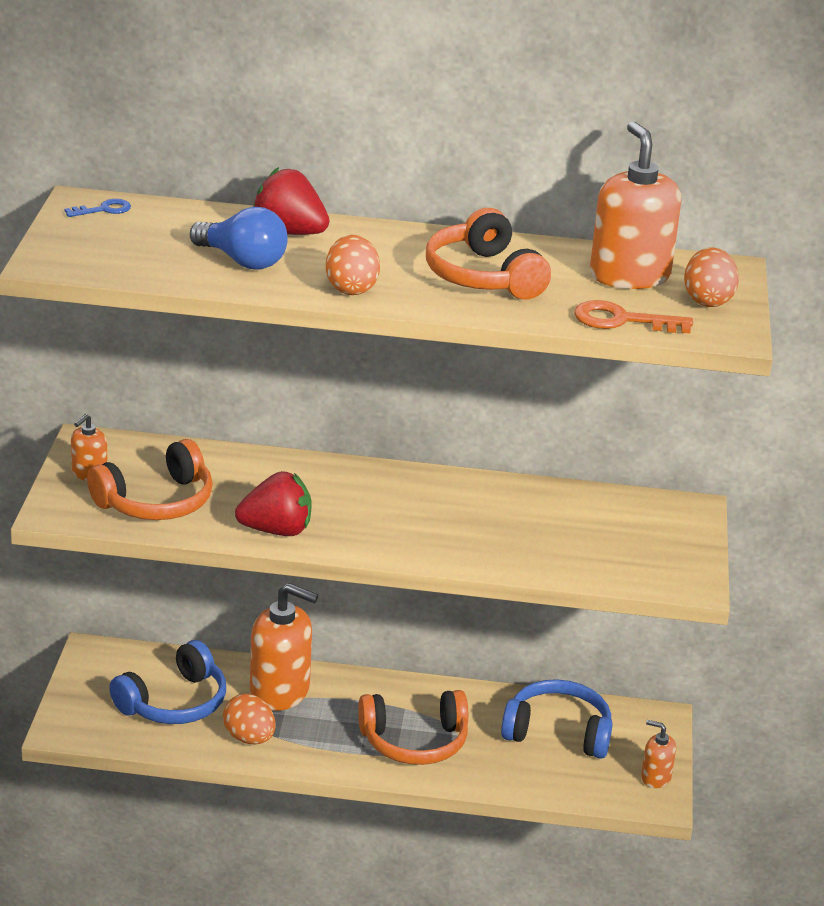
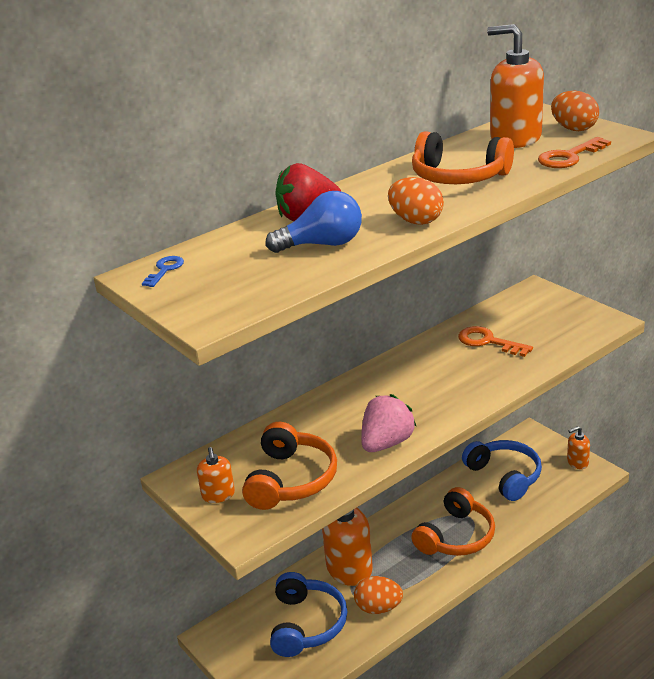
camera: 40 degrees left, 0 degrees up
red strawberry [235,471,312,536] -> pink strawberry [361,394,416,452]
blue headphones [501,679,613,759] -> blue headphones turned 90 degrees clockwise [462,440,542,501]
none -> orange key [458,326,533,357]

